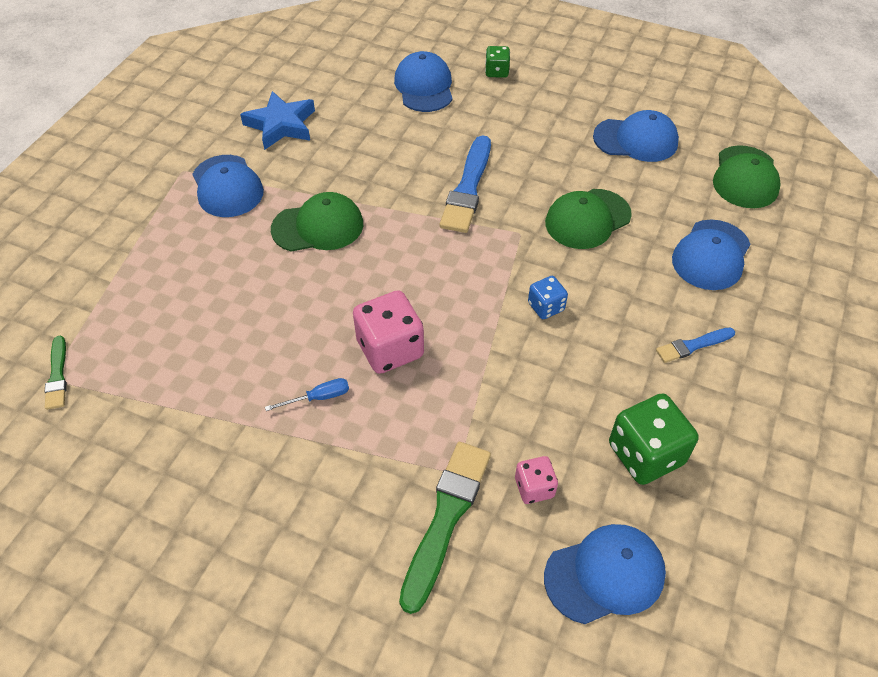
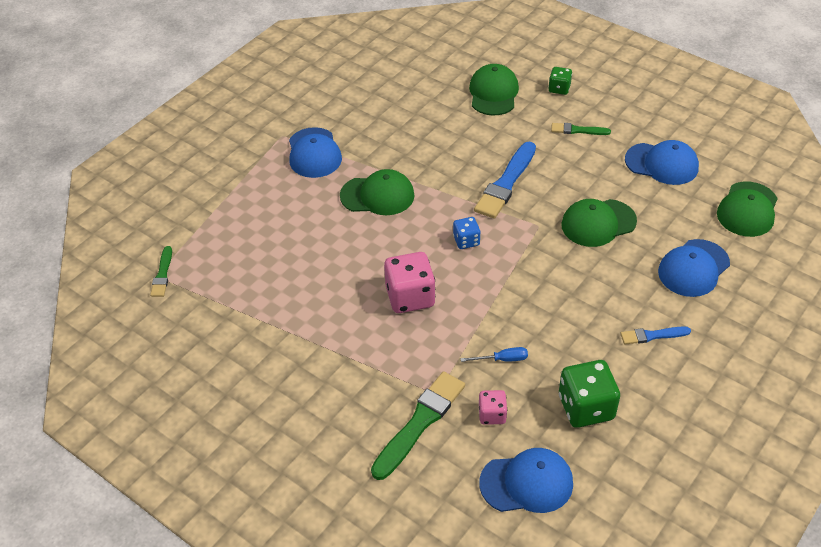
camera: 15 degrees right, 5 degrees down
blue star [240,91,315,150] -> none
blue screwdriver [265,378,349,411] -> blue screwdriver moved to [461,347,528,362]
blue cap [394,51,453,112] -> green cap [469,64,519,116]
blue dice [528,276,568,319] -> blue dice moved to [453,217,481,249]
none -> green brush [551,123,611,135]

